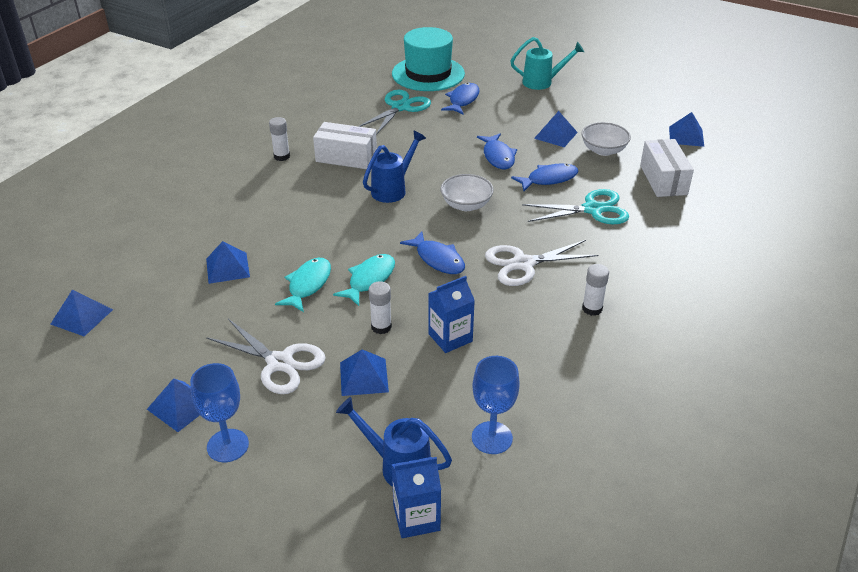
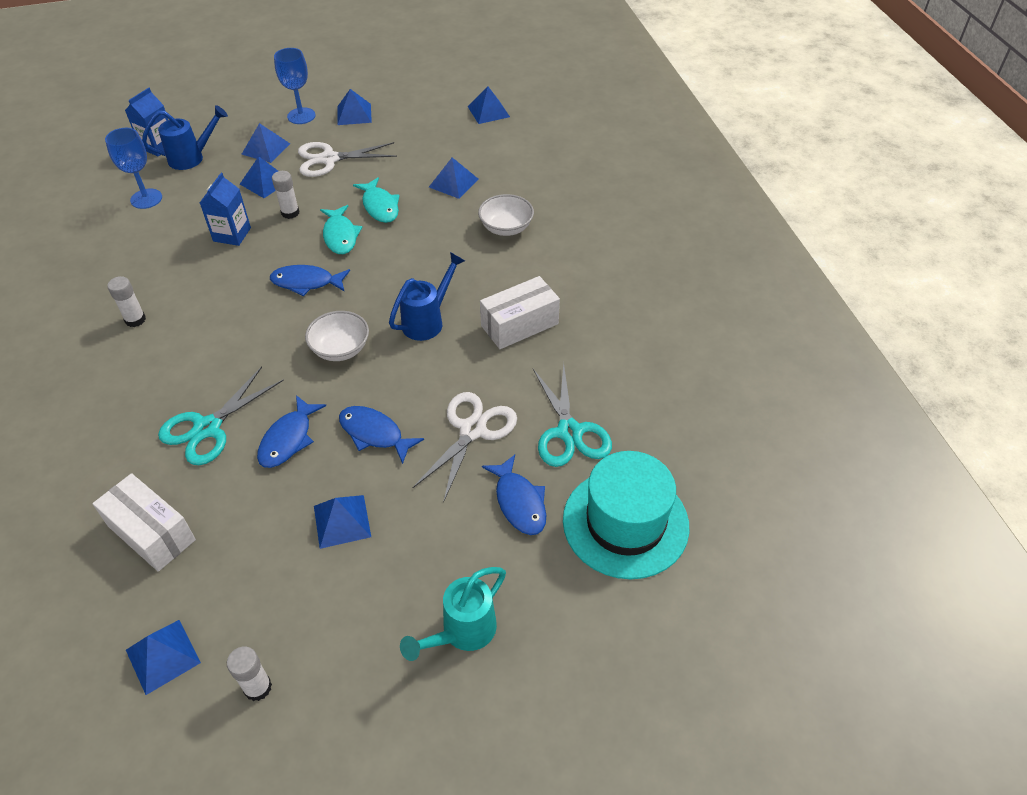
camera: 135 degrees right, 10 degrees up
white glue stick [269,117,290,161] -> white glue stick moved to [227,647,272,701]
blue watering can [363,131,426,203] -> blue watering can turned 135 degrees counterclockwise [389,252,465,341]
white scissors [485,240,599,286] -> white scissors moved to [412,392,517,503]
white bowl [581,122,631,156] -> white bowl moved to [478,194,534,236]
none -> blue pyramid [242,123,290,163]

